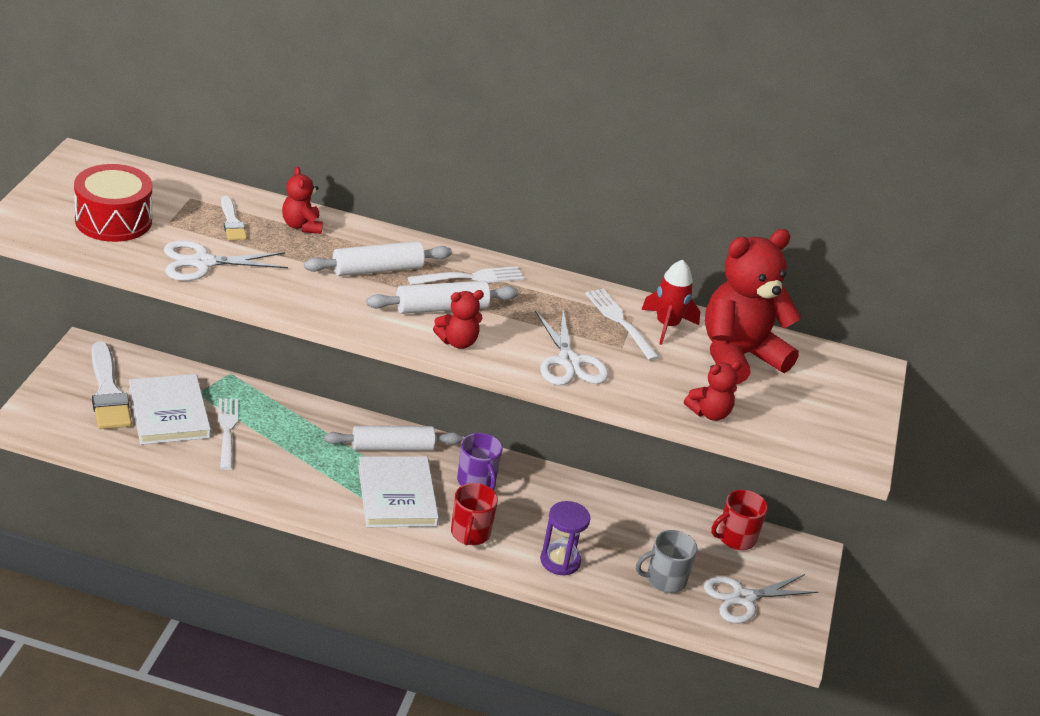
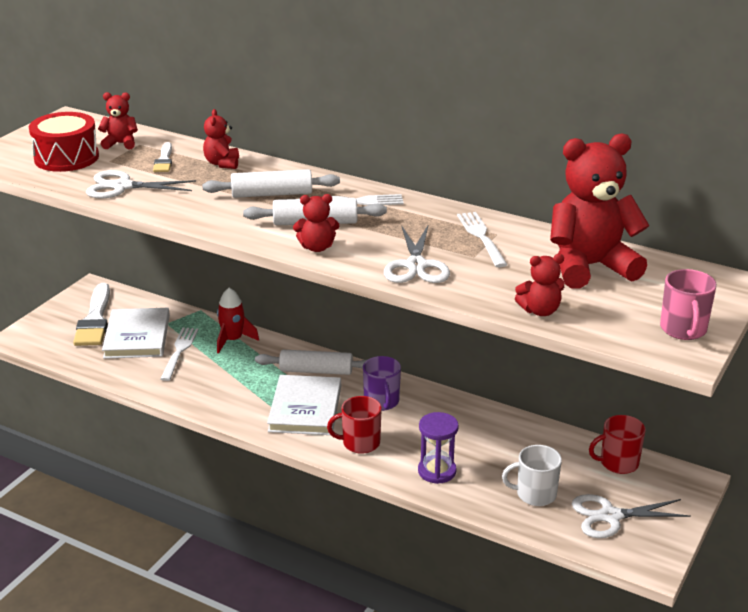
camera: 20 degrees right, 5 degrees down
red mug [451,483,498,545] -> red mug turned 60 degrees clockwise [327,396,382,454]
grey mug [636,530,697,593] -> white mug [502,445,562,506]
red rocket [641,260,700,345] -> red rocket moved to [217,288,259,354]
none -> red teddy bear [98,92,138,150]
none -> pink mug [660,269,717,340]

